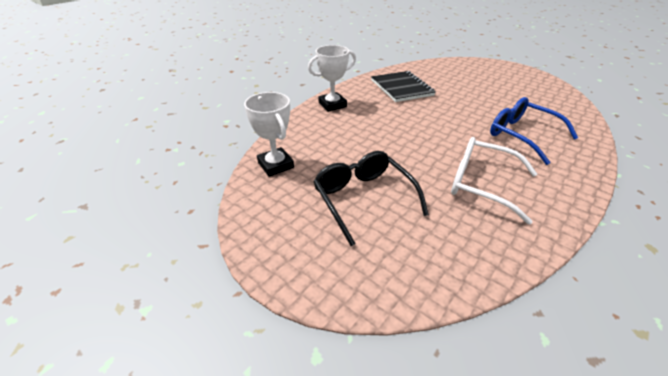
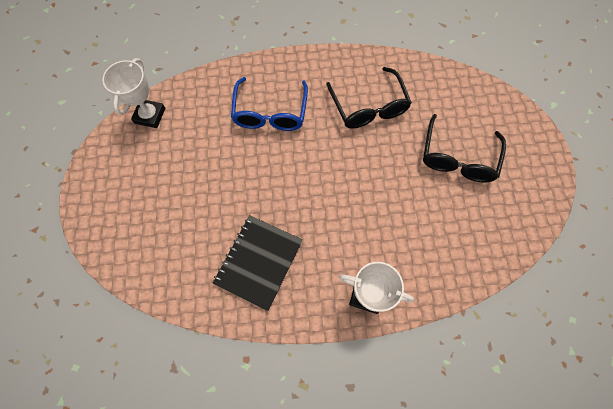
camera: 135 degrees left, 30 degrees up
white trophy [244,92,294,177] -> white trophy moved to [102,58,165,128]
white glasses [451,137,537,224] -> black glasses [326,67,412,129]

